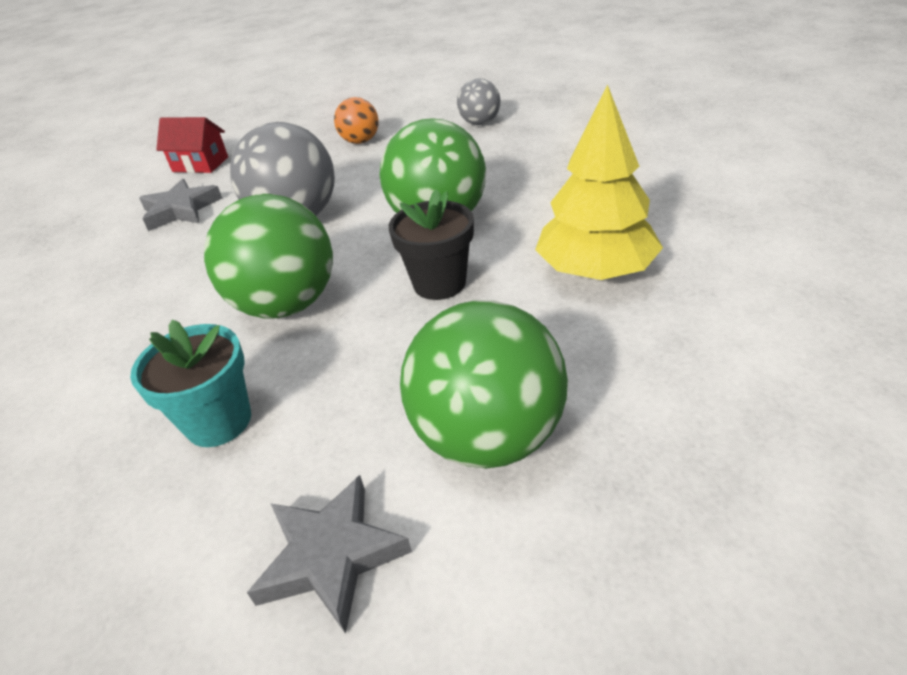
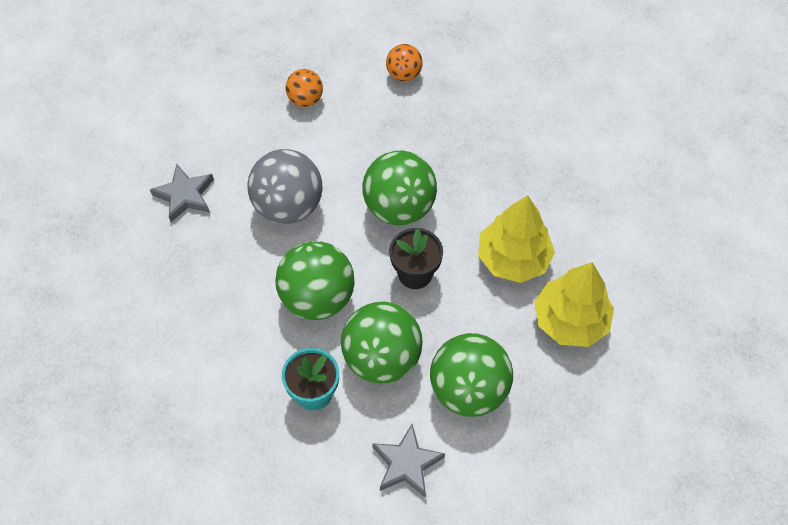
camera: 15 degrees left, 20 degrees up
red house [156,117,228,173] -> none
grey ball [457,78,501,125] -> orange ball [386,44,423,81]
none -> green ball [341,301,423,384]
none -> yellow tree [534,262,614,347]

